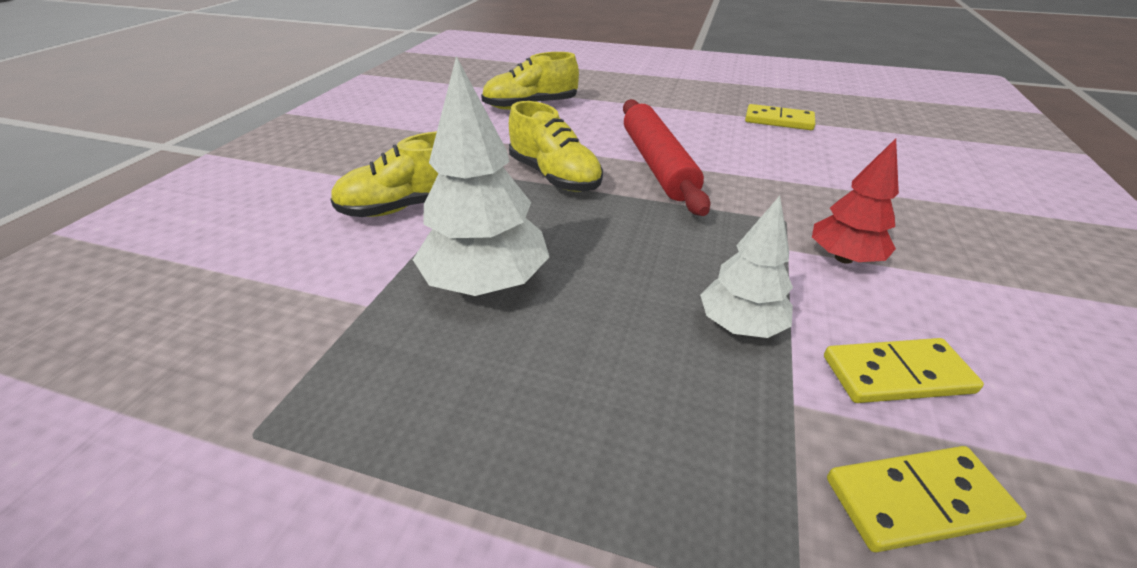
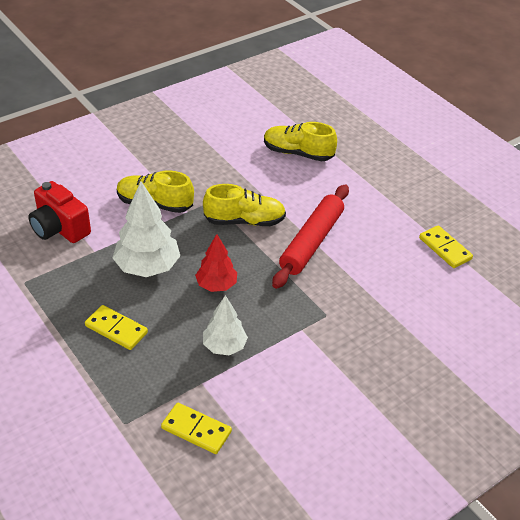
camera: 35 degrees right, 5 degrees up
yellow shoe [509,101,603,192] -> yellow shoe turned 90 degrees counterclockwise [203,184,286,226]
red tree [812,138,899,264] -> red tree moved to [195,234,237,292]
yellow domino [824,338,984,403] -> yellow domino moved to [85,305,148,350]
none -> red camera [28,181,91,243]

